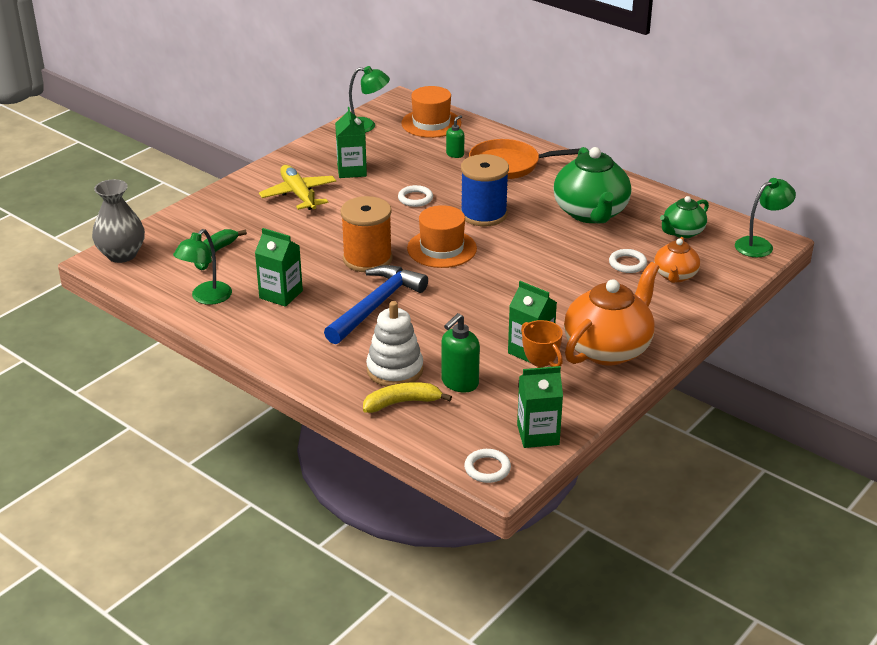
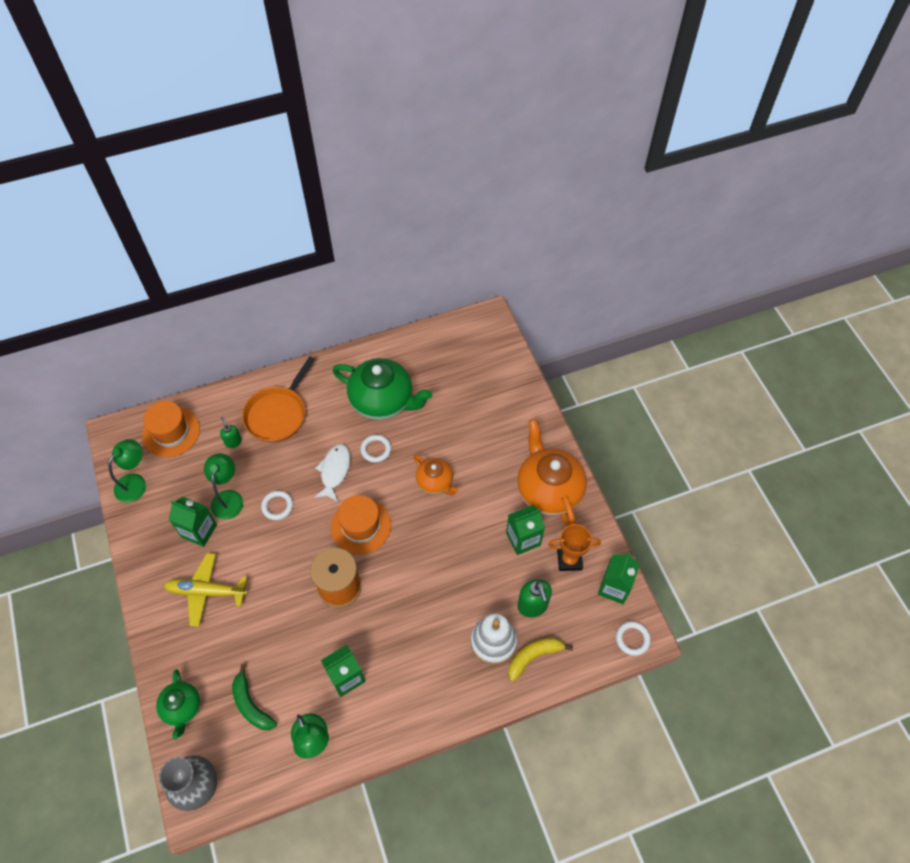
camera: 60 degrees left, 25 degrees up
blue hammer [324,265,428,344] -> none
yellow banana [363,382,452,413] -> yellow banana turned 45 degrees clockwise [508,638,573,681]
blue spool [460,154,509,226] -> white fish [314,444,350,502]
white ring [609,249,647,273] -> white ring moved to [360,435,391,463]
orange teapot [654,237,700,283] -> orange teapot moved to [413,455,458,495]
green teapot [660,196,709,238] -> green teapot moved to [156,670,200,740]
green lamp [735,178,796,257] -> green lamp moved to [204,453,243,520]

